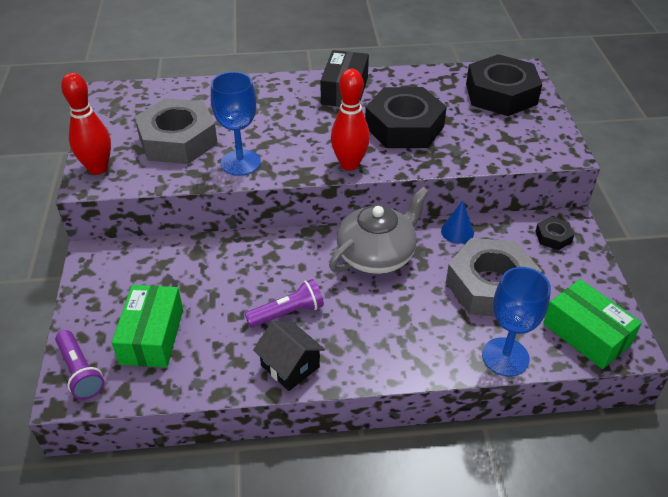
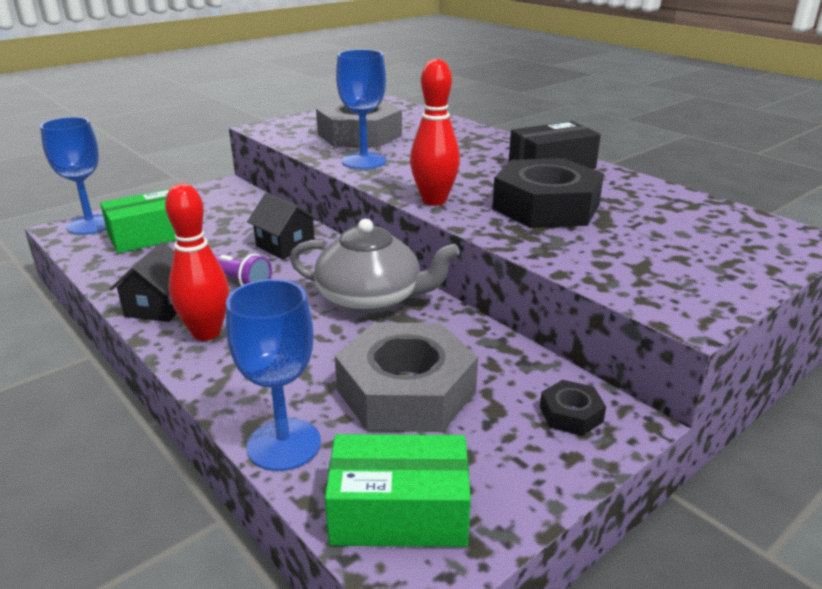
camera: 55 degrees right, 15 degrees down
purple flashlight [55,330,104,400] -> blue goblet [40,117,106,235]
red bowling pin [61,72,111,175] -> red bowling pin moved to [165,184,229,341]
blue cone [441,200,474,244] -> none
black nut [466,54,542,116] -> none
green box [543,279,642,369] -> green box turned 75 degrees clockwise [325,434,471,547]
none -> black house [247,193,319,259]

